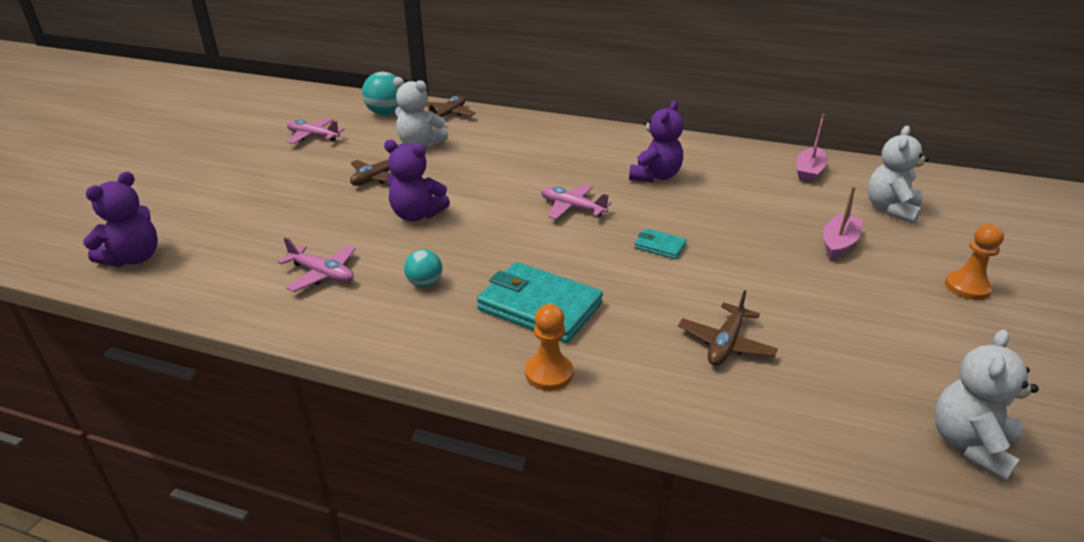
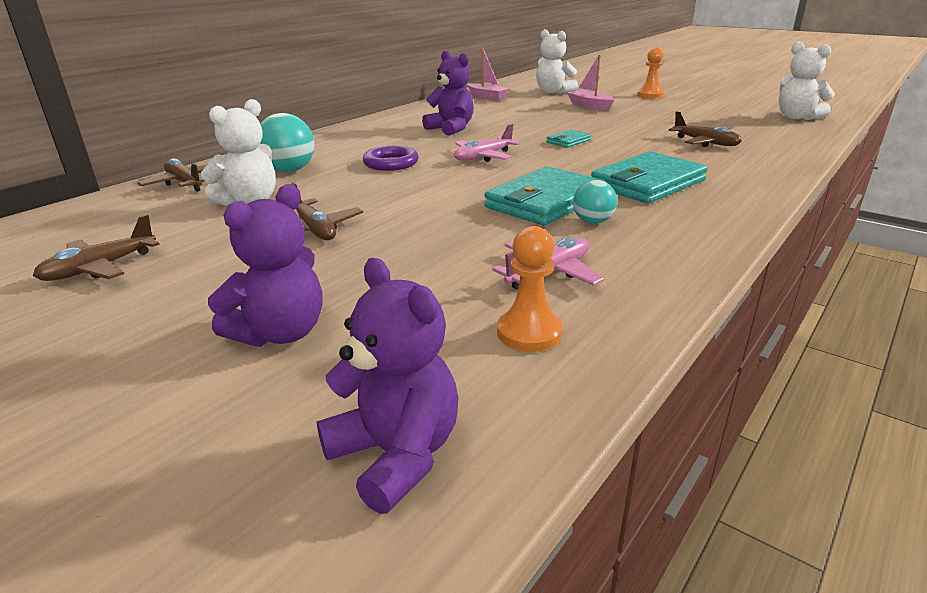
camera: 70 degrees left, 5 degrees down
pink plane [287,118,344,144] -> brown plane [33,214,160,281]
turquoise ball [362,72,399,115] -> turquoise ball moved to [260,113,314,173]
purple teddy bear [384,139,450,221] -> purple teddy bear moved to [208,184,322,347]
orange pawn [525,304,573,391] -> orange pawn moved to [497,226,563,352]
none -> purple ring [363,146,419,171]
none -> turquoise wallet [484,166,605,226]

